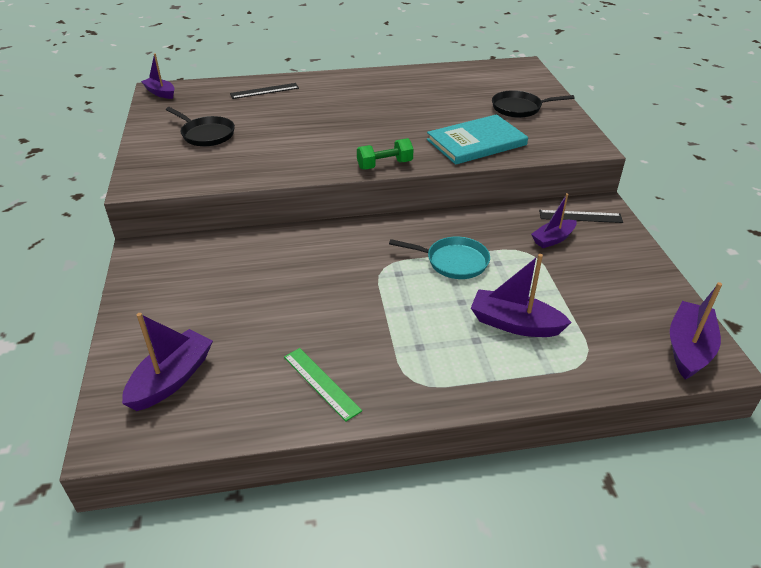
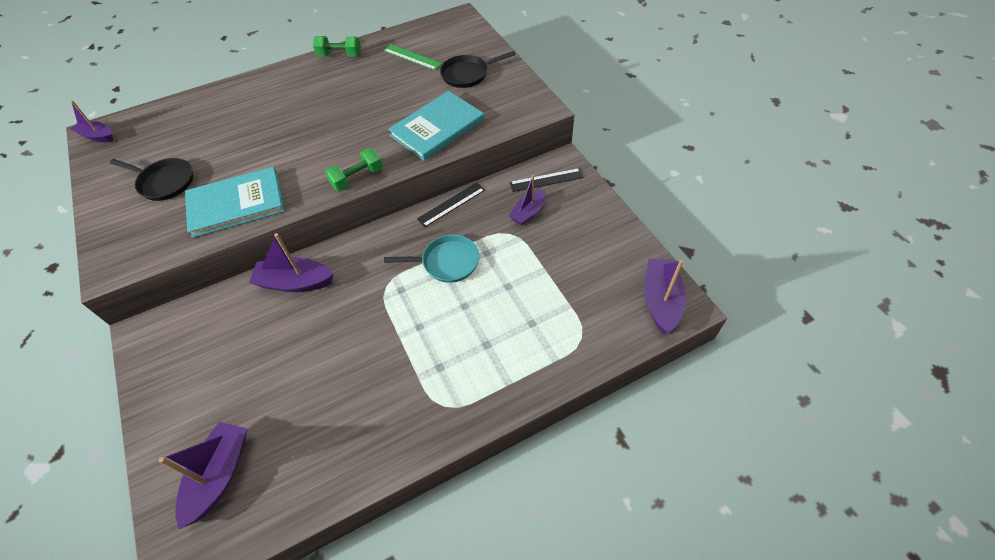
camera: 15 degrees left, 15 degrees up
black ruler [230,83,299,99] -> black ruler moved to [417,183,485,227]
green ruler [284,348,362,421] -> green ruler moved to [383,44,442,70]
purple boat [471,254,572,337] -> purple boat moved to [249,233,334,292]
none -> turquoise book [185,167,285,238]
none -> green dumbbell [313,36,361,57]

